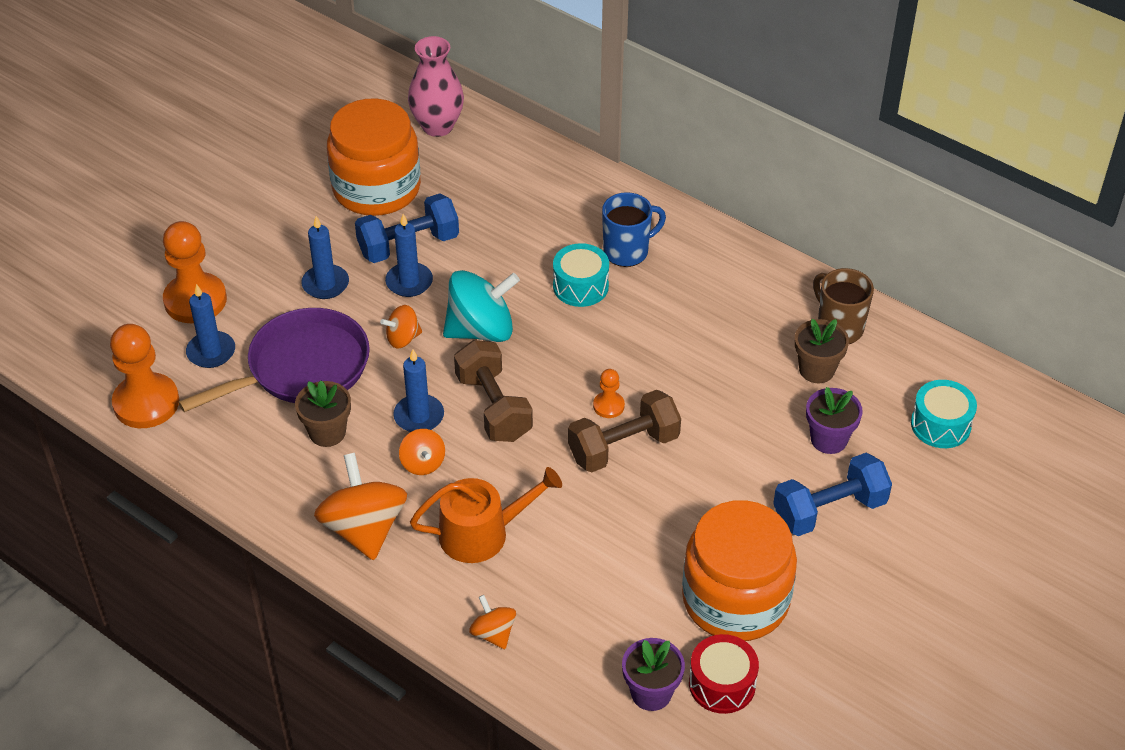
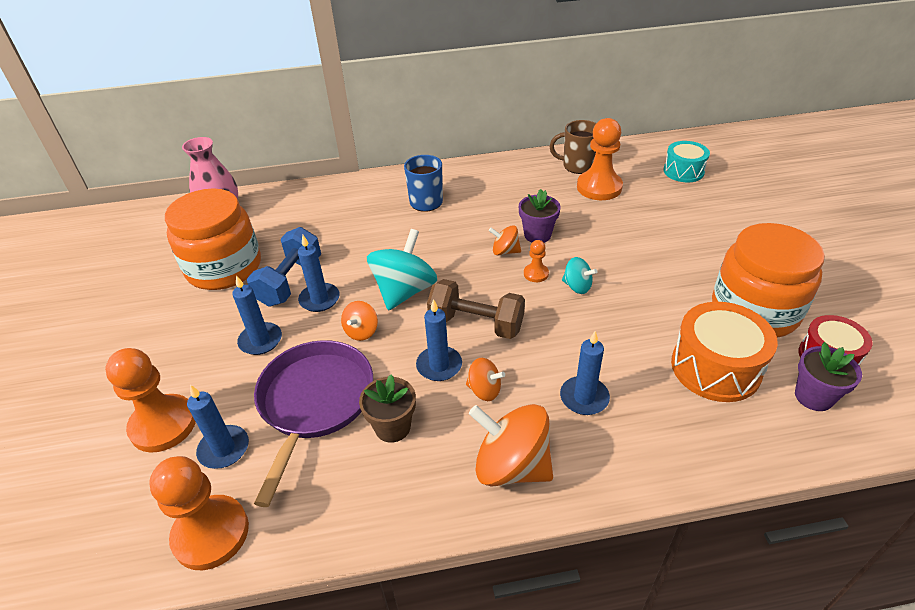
camera: 45 degrees left, 5 degrees down
orange watering can [410,467,562,563] -> blue candle [560,331,610,415]
orange spinning top [469,595,516,649] -> orange spinning top moved to [489,225,521,256]
turquoise drum [553,243,609,307] -> none
brown dumbbell [568,390,681,472] -> turquoise spinning top [562,257,597,294]
blue dumbbell [773,453,892,536] -> none
brown flower pot [795,319,849,383] -> orange pawn [577,118,623,200]
purple flower pot [806,387,863,454] -> purple flower pot moved to [519,189,560,243]
none -> orange drum [671,302,778,402]

